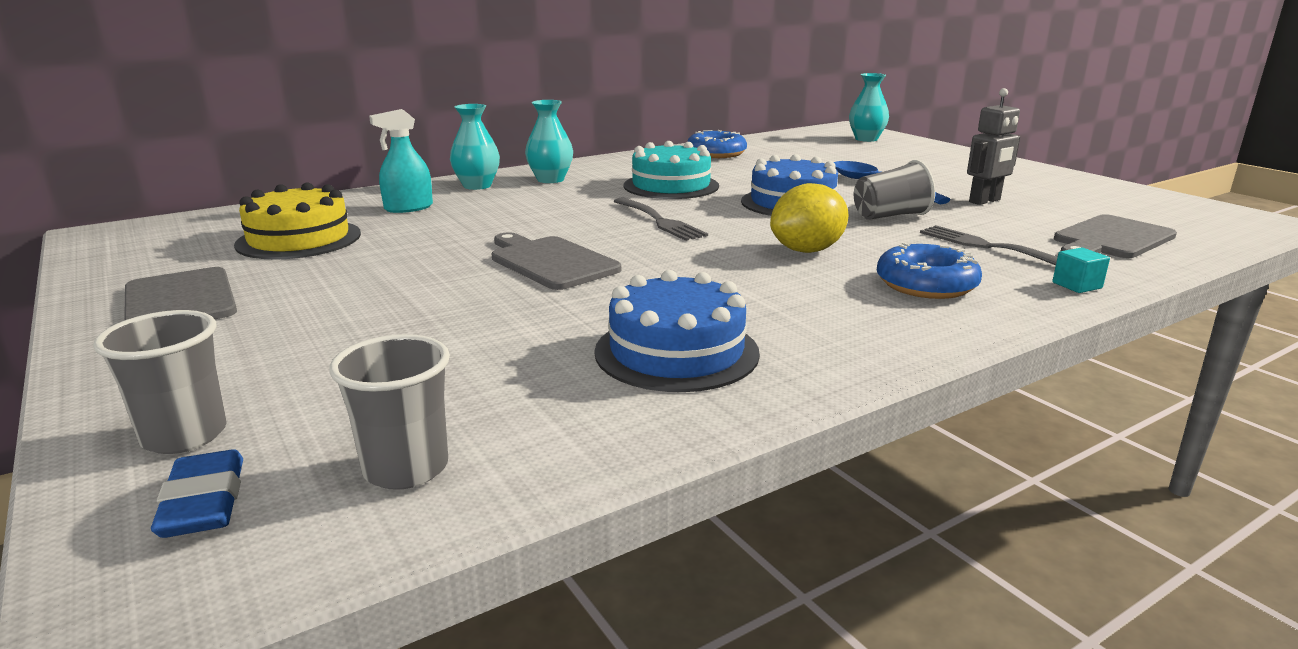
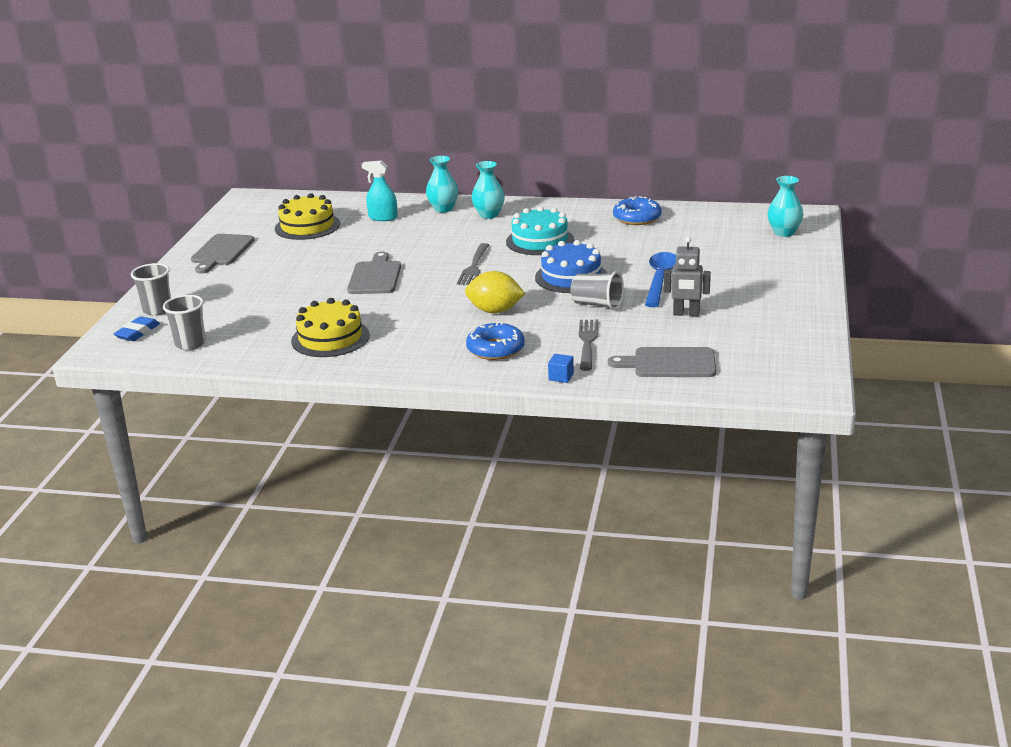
camera: 45 degrees right, 5 degrees up
blue cake [594,270,760,392] -> yellow cake [291,298,370,357]
turquoise cube [1052,247,1110,293] -> blue cube [548,354,574,383]

